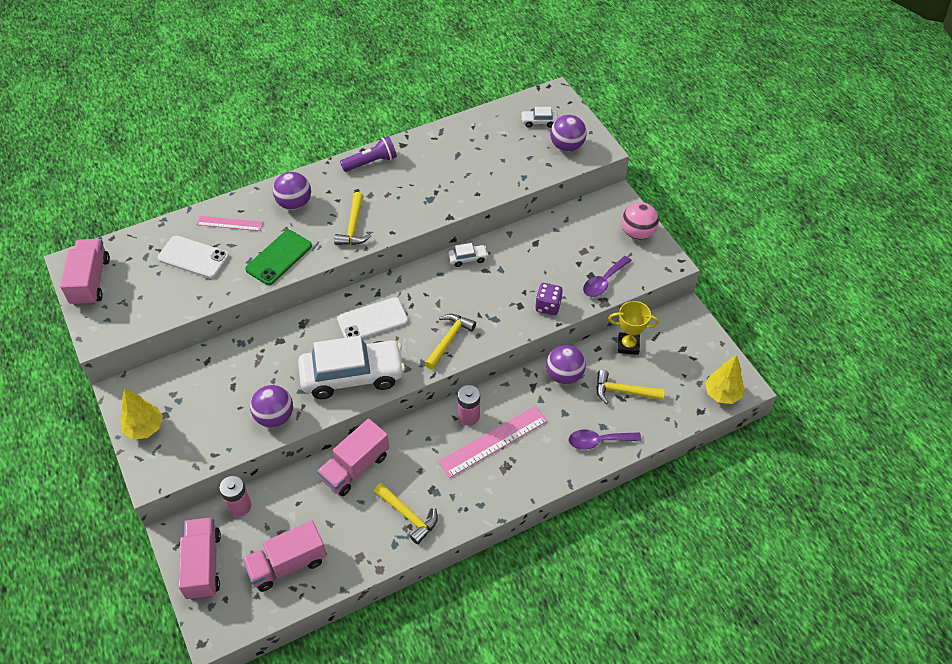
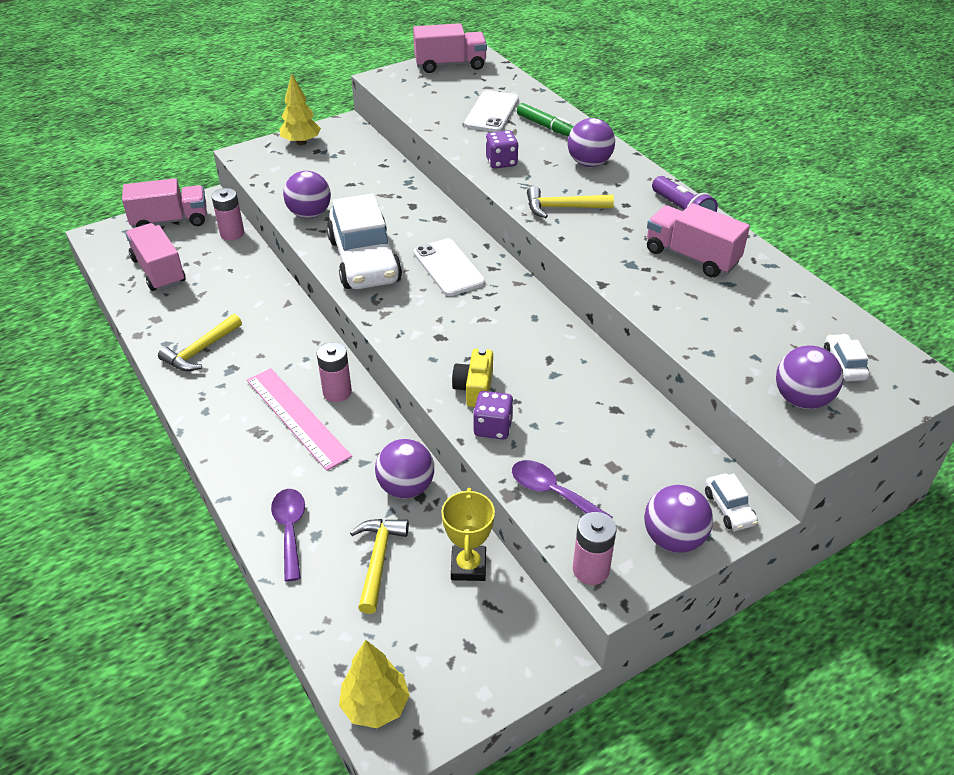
camera: 85 degrees right, 10 degrees down
pink ruler [197,216,263,231] -> green marker [517,103,574,137]
green phone [245,230,312,285] -> purple dice [486,130,519,169]
pink truck [317,419,389,496] -> pink truck moved to [647,203,750,277]
yellow hammer [424,314,476,370] -> none
white car [448,243,488,267] -> white car moved to [705,473,758,531]
pink ball [621,202,659,240] -> purple ball [644,485,713,553]
none -> yellow camera [452,348,493,407]
none -> pink battery [573,512,617,585]

